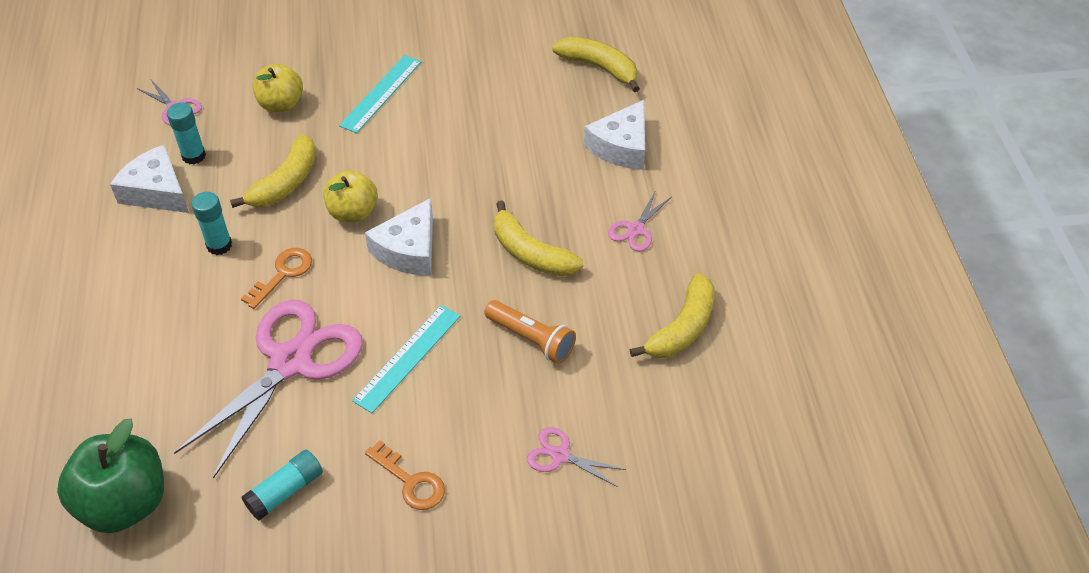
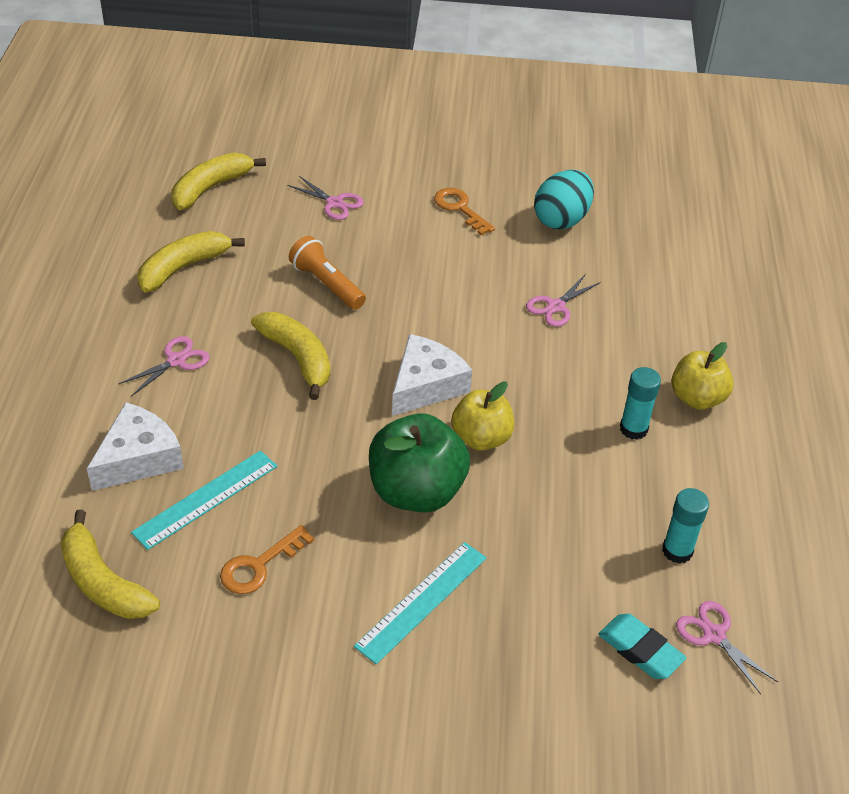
camera: 170 degrees left, 5 degrees down
green apple [57,418,164,533] -> green apple moved to [369,413,470,513]
white cheese [110,145,189,213] -> none
pink scissors [174,300,363,479] -> pink scissors [526,274,601,327], size x0.44
yellow banana [230,134,316,208] -> yellow banana moved to [172,153,266,210]
orange key [241,248,312,309] -> orange key moved to [220,525,314,594]
turquoise glue stick [241,450,323,521] -> turquoise egg [534,170,594,229]
yellow apple [252,64,303,112] -> yellow apple moved to [672,342,734,410]
turquoise ruler [352,305,460,413] -> turquoise ruler moved to [131,450,277,550]
none -> turquoise eraser [598,614,686,679]

